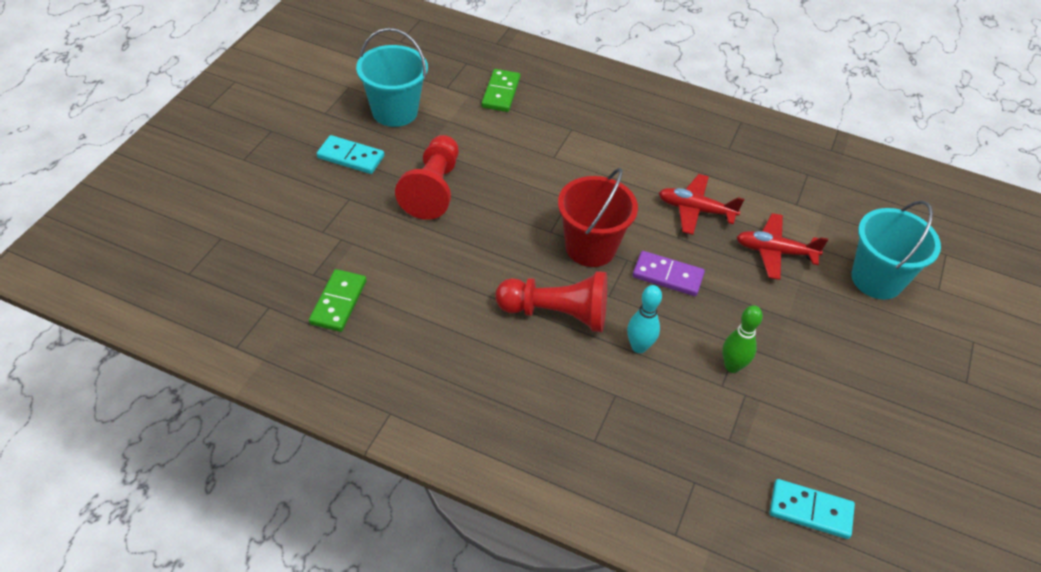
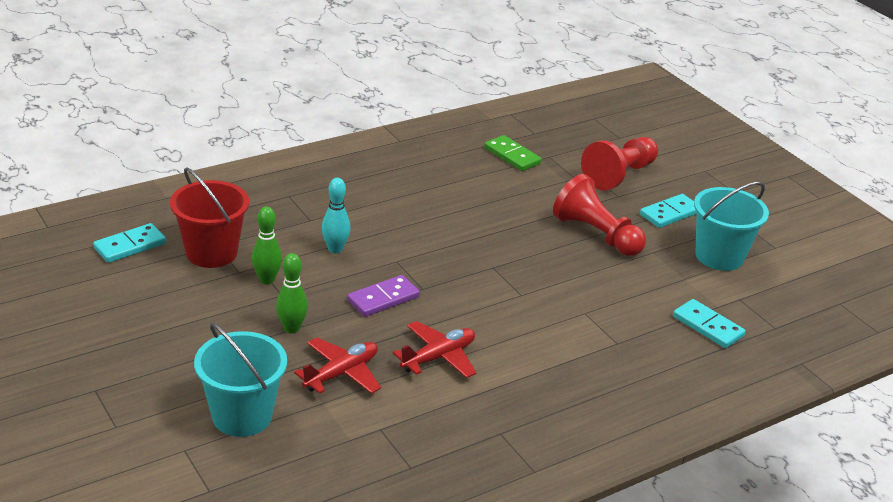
camera: 125 degrees right, 15 degrees down
green domino [481,69,520,112] -> turquoise domino [673,299,746,348]
red pawn [495,271,607,332] -> red pawn moved to [581,137,658,190]
red bucket [558,168,638,267] -> red bucket moved to [170,167,249,268]
none -> green bowling pin [276,253,308,333]

